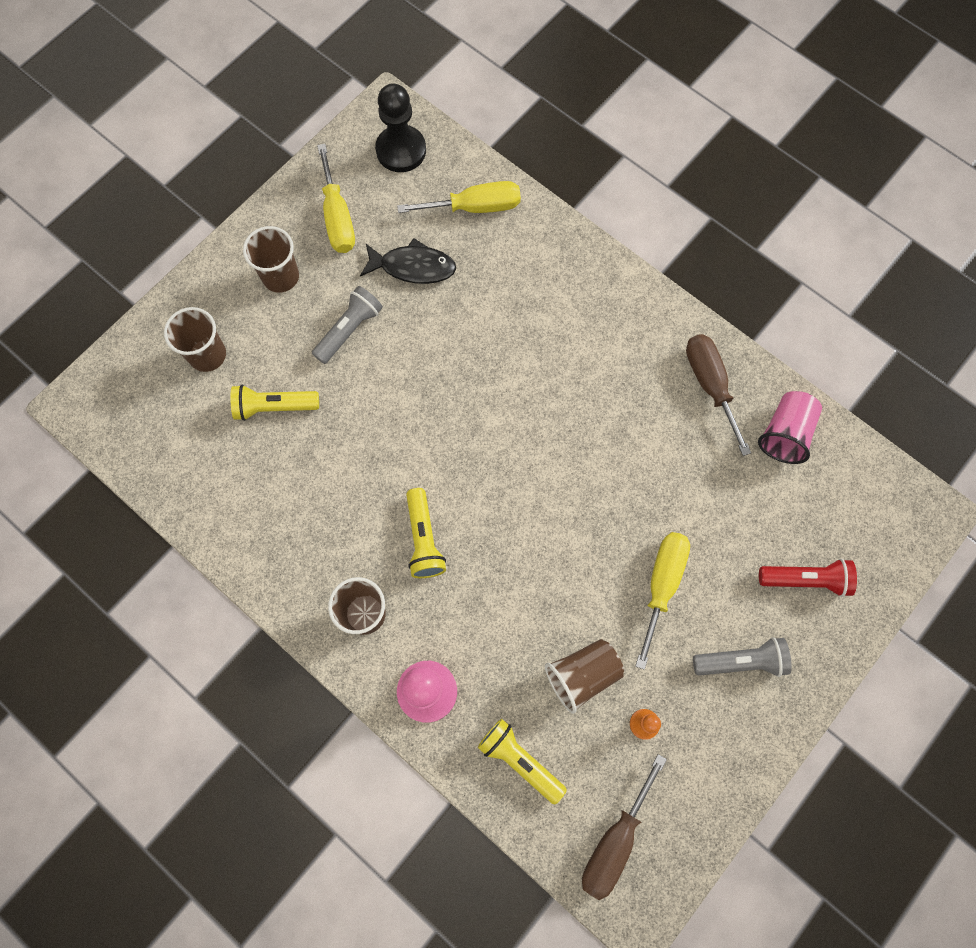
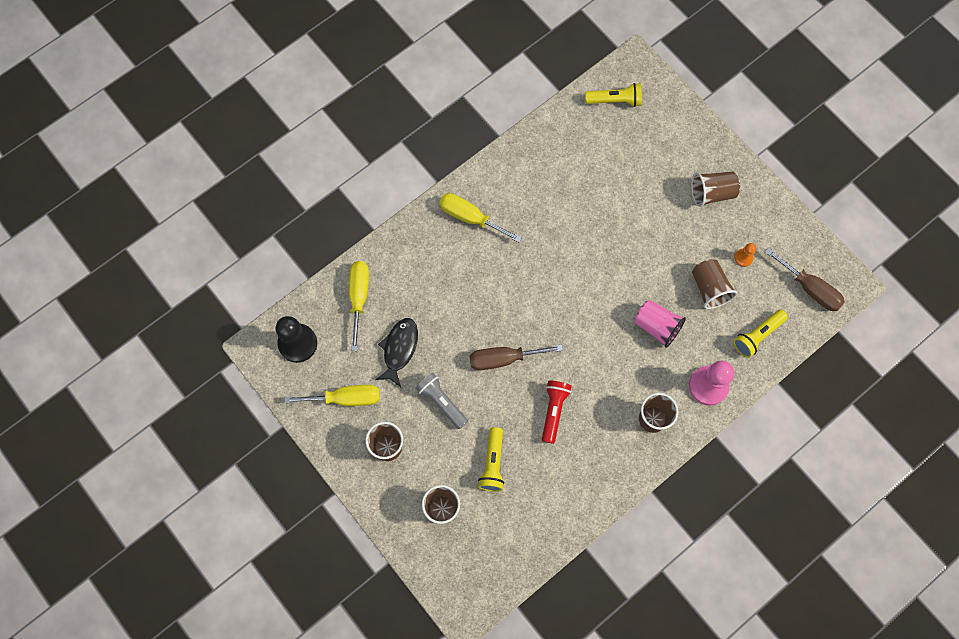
camera: 80 degrees left, 0 degrees up
yellow flashlight [406,488,446,578] -> yellow flashlight moved to [585,83,642,107]
yellow screwdriver [635,532,690,670] -> yellow screwdriver moved to [439,193,522,242]
brown screwdriver [686,334,751,456] -> brown screwdriver moved to [470,345,563,370]
grey flashlight [693,637,792,677] -> brown cup [691,172,740,207]
pink cup [758,391,822,464] -> pink cup moved to [634,300,686,348]
red flashlight [759,559,857,597] -> red flashlight moved to [542,381,571,444]

